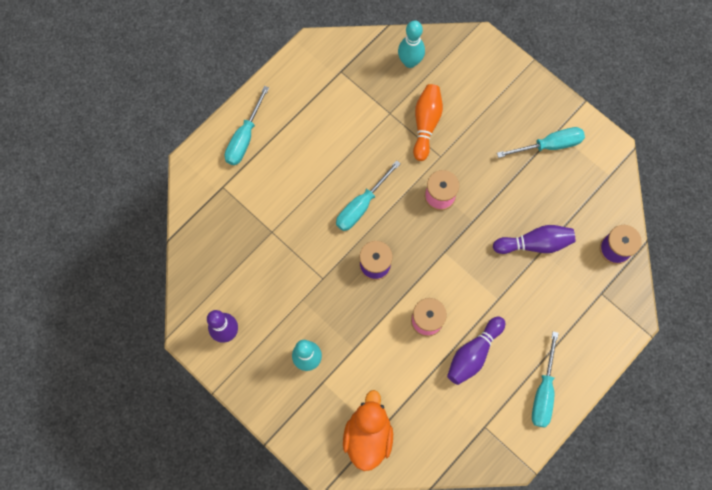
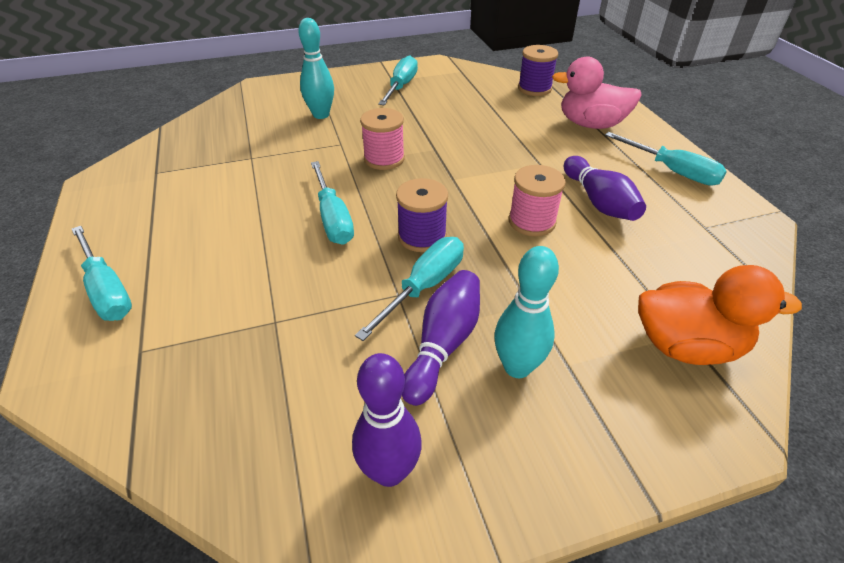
camera: 60 degrees left, 30 degrees down
orange duck [343,390,393,471] -> orange duck turned 150 degrees clockwise [638,265,802,365]
turquoise bowling pin [398,20,425,68] -> turquoise bowling pin moved to [298,18,334,119]
orange bowling pin [413,84,443,161] -> none
purple bowling pin [493,225,575,254] -> purple bowling pin moved to [402,270,480,406]
none -> turquoise screwdriver [355,237,464,341]
none -> pink duck [552,56,642,129]

